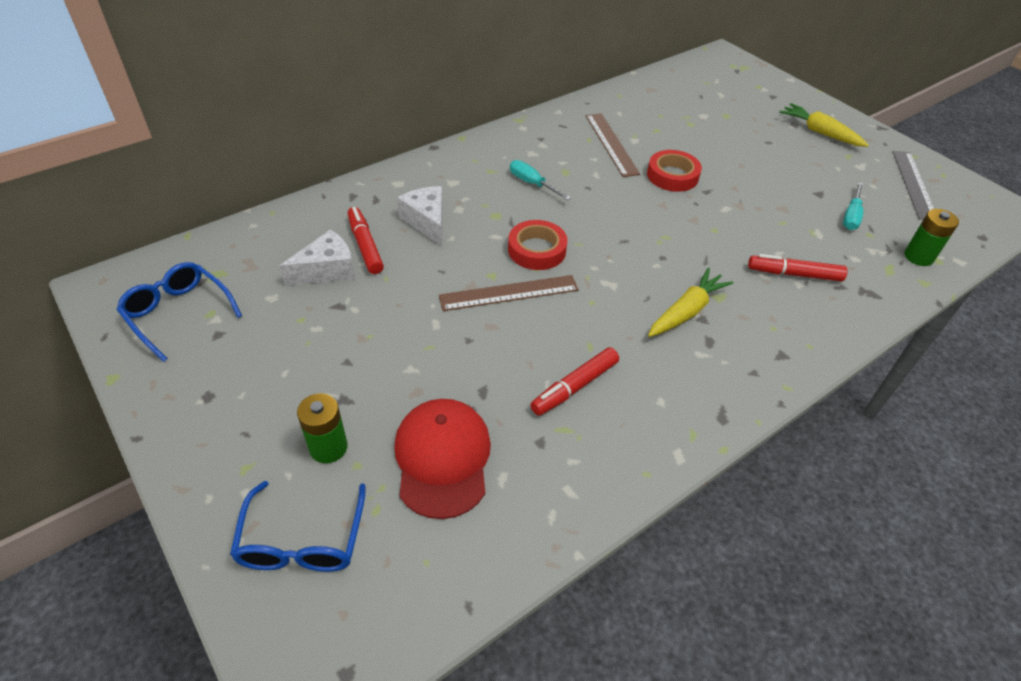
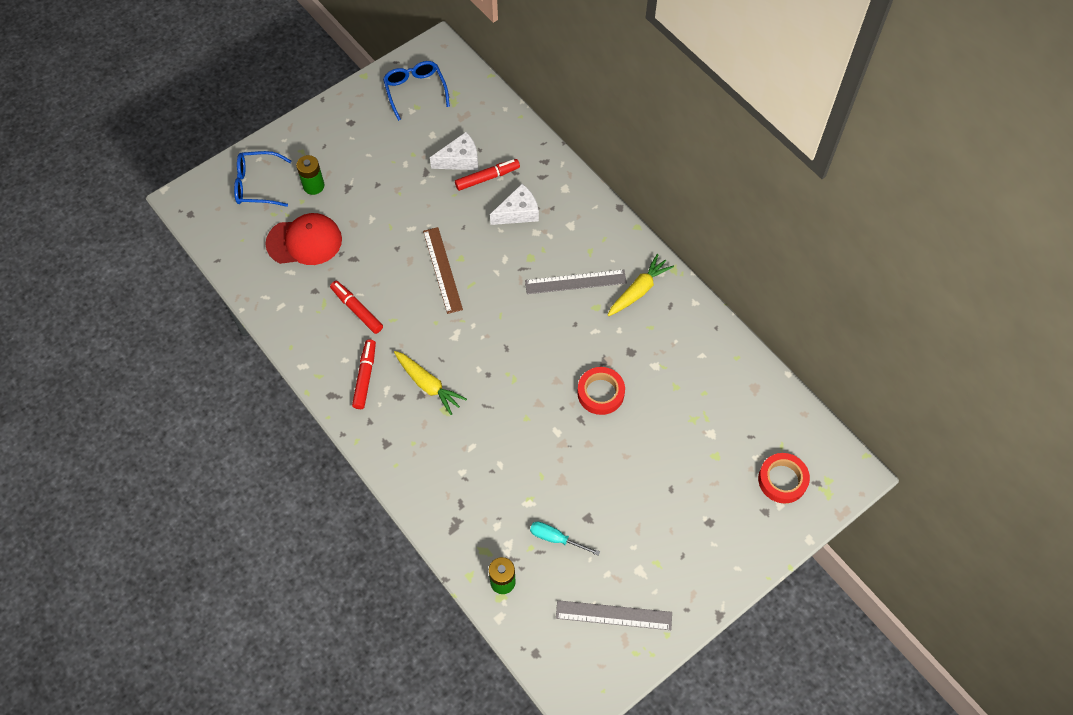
camera: 90 degrees right, 15 degrees up
blue glasses [116,262,242,362] -> blue glasses turned 60 degrees counterclockwise [383,61,450,121]
white cheese [280,229,355,286] -> white cheese turned 75 degrees counterclockwise [430,132,478,170]
red tape [508,220,568,270] -> red tape moved to [758,453,810,503]
turquoise screwdriver [510,160,571,200] -> grey ruler [525,270,627,294]
brown ruler [586,113,640,177] -> none
red marker [748,254,848,281] -> red marker moved to [352,339,376,409]
yellow carrot [779,103,869,147] -> yellow carrot moved to [608,254,674,316]

